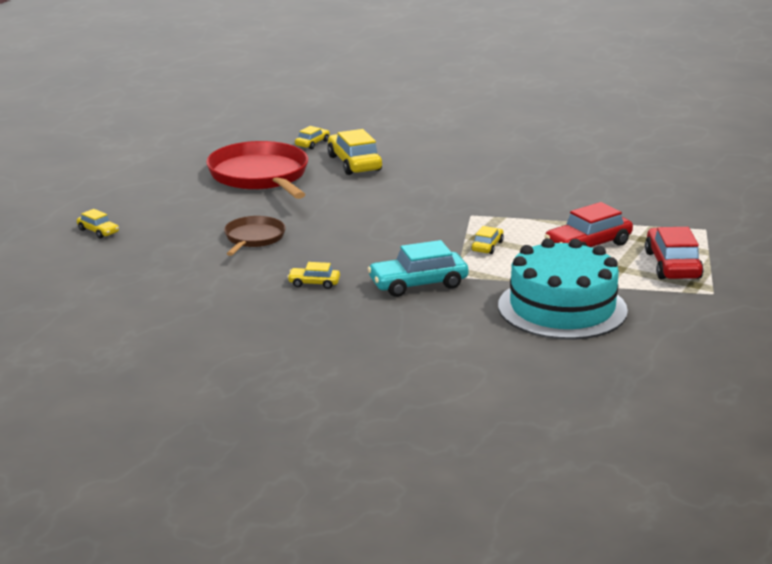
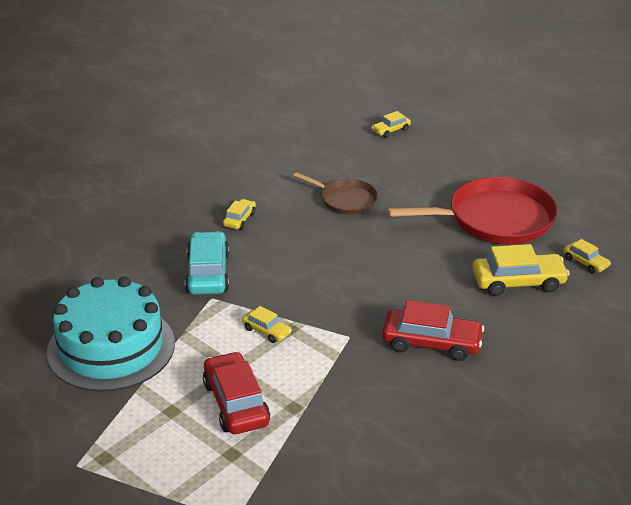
camera: 105 degrees right, 10 degrees up
red car [645,227,704,279] -> red car moved to [382,300,484,361]

